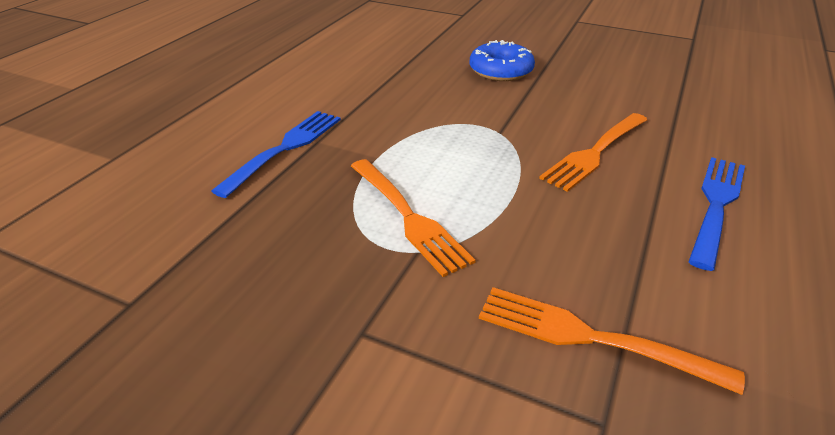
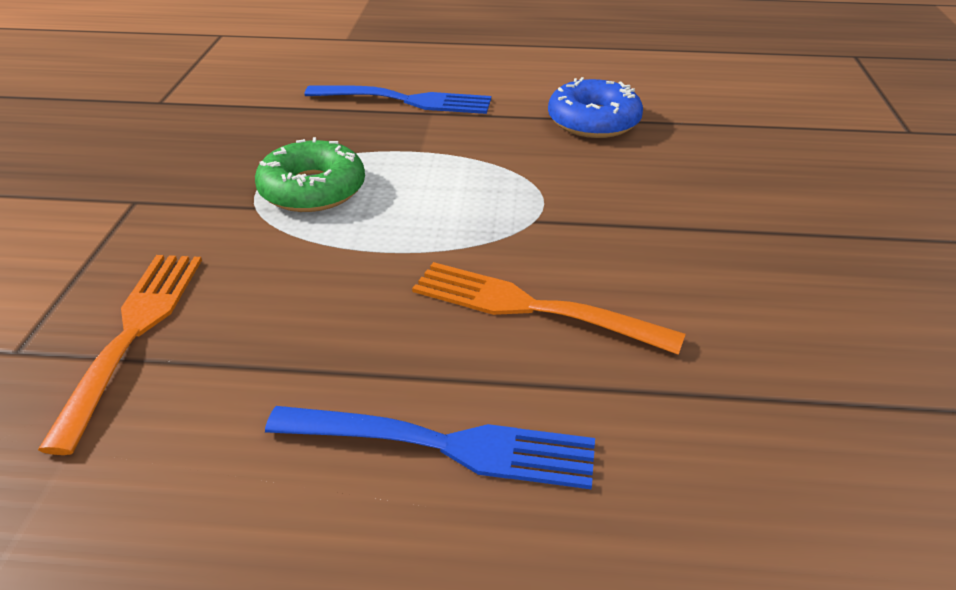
camera: 70 degrees right, 0 degrees up
orange fork [351,159,476,277] -> green donut [255,137,365,212]
blue donut [470,40,535,81] -> blue donut moved to [548,77,643,138]

